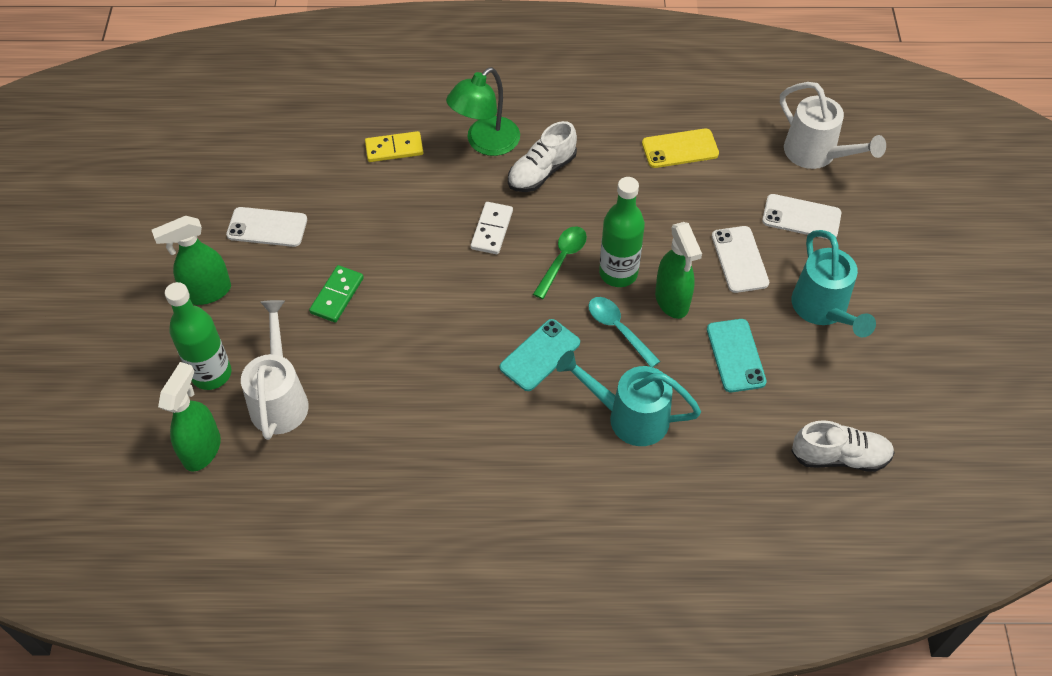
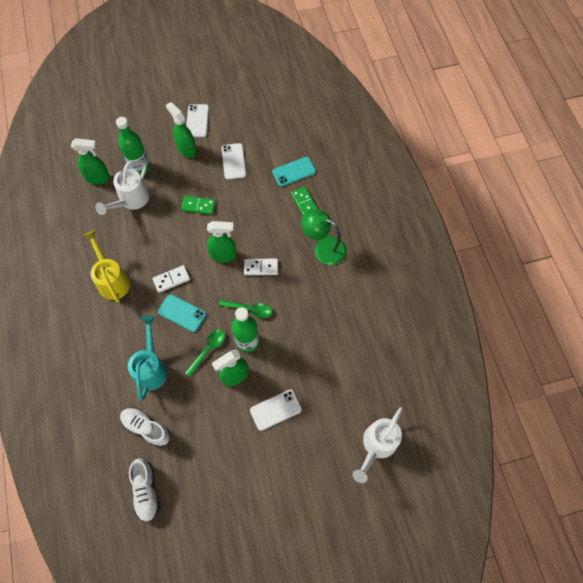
camera: 75 degrees right, 10 degrees up
white watering can [241,300,309,440] -> white watering can turned 135 degrees clockwise [95,160,149,215]
yellow domino [365,131,423,162] -> green domino [291,187,318,215]
white shoe [508,121,577,192] -> white shoe moved to [120,407,170,448]
turquoise spoon [588,297,660,367] -> green spoon [185,330,225,377]
yellow phone [642,128,719,168] -> none
turquoise phone [707,319,767,392] -> turquoise phone moved to [272,157,316,187]
white phone [762,194,841,239] -> white phone moved to [186,104,209,137]
turquoise watering can [792,230,876,337] -> none
none -> yellow watering can [83,230,130,303]
none -> white domino [152,265,190,293]
none -> green spray bottle [207,221,237,263]

